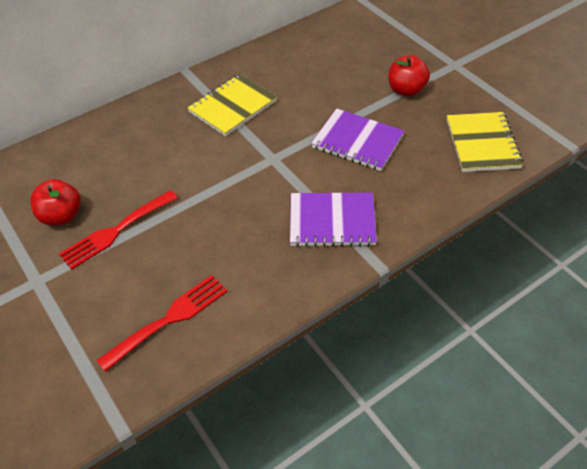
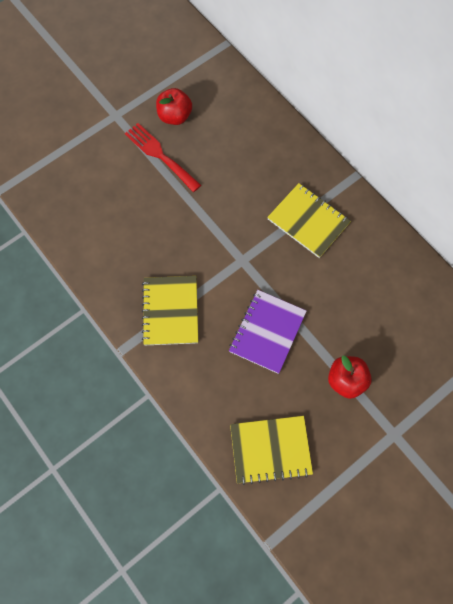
camera: 85 degrees right, 20 degrees up
red fork [96,275,227,372] -> none
purple notebook [290,193,377,247] -> yellow notebook [142,276,198,345]

